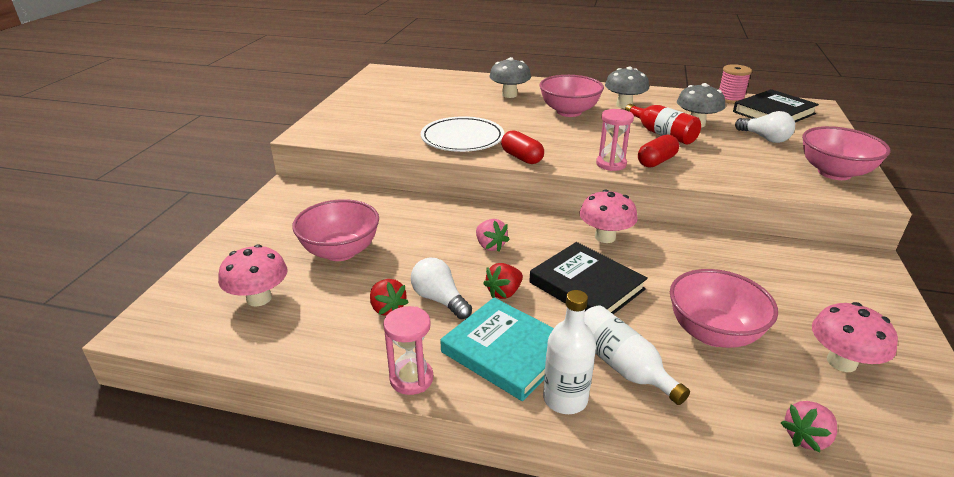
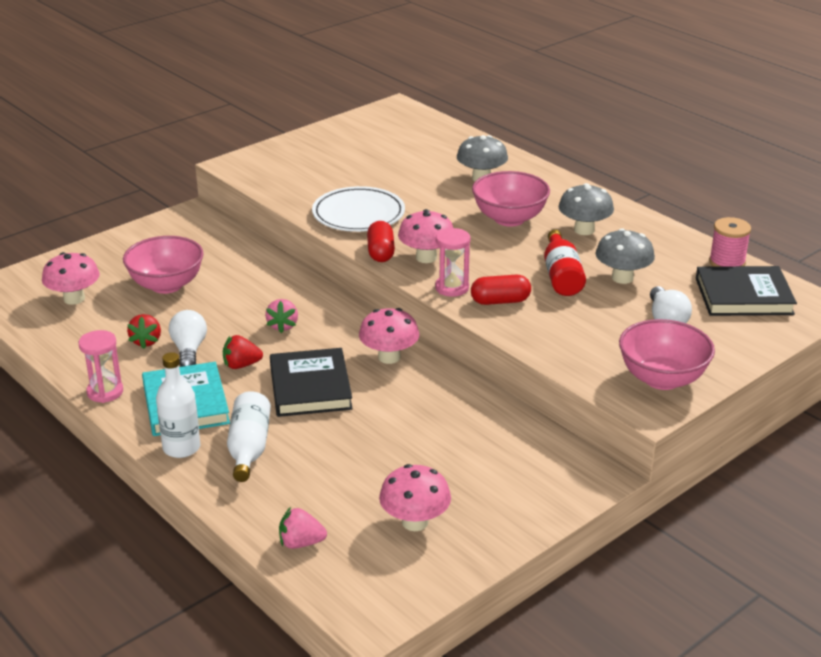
camera: 35 degrees right, 0 degrees up
pink bowl [670,269,778,348] -> none
none -> pink mushroom [398,209,453,263]

